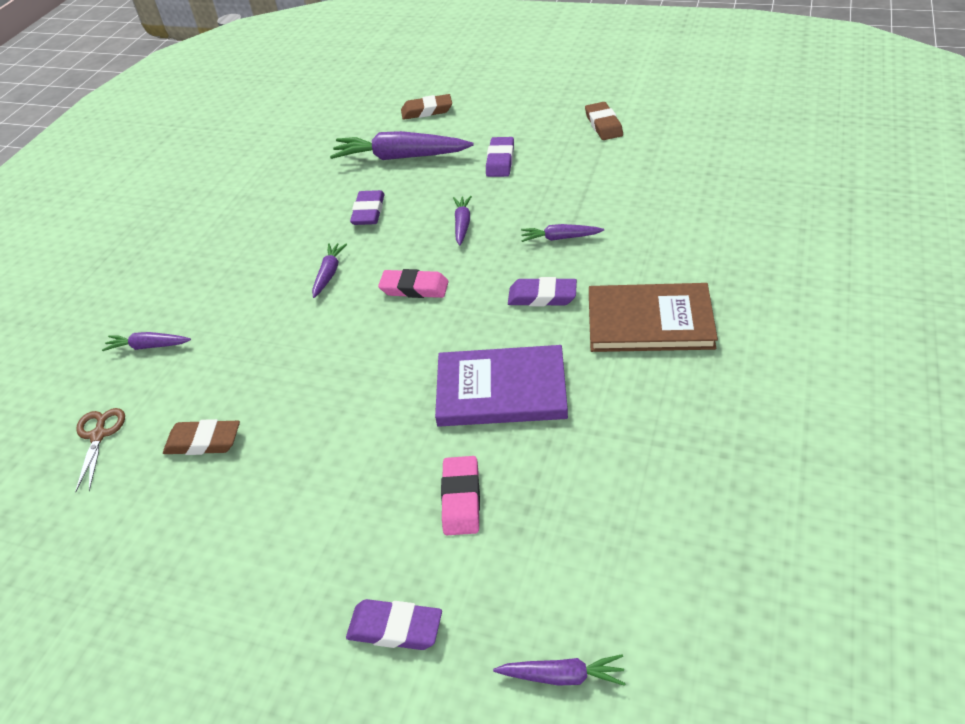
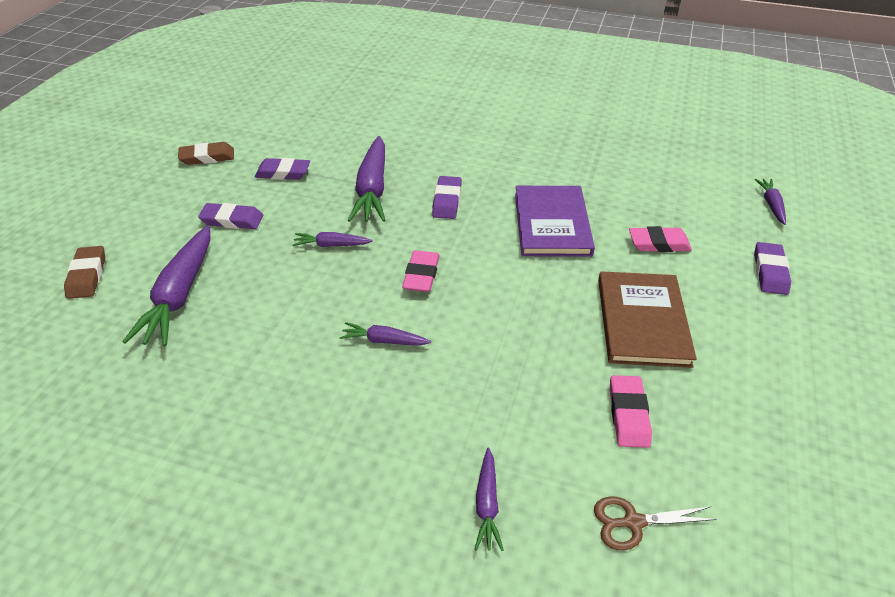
camera: 95 degrees left, 0 degrees up
brown eraser [163,419,240,455] -> pink eraser [610,375,652,448]
purple eraser [350,190,384,225] -> purple eraser moved to [255,158,310,180]
purple carrot [521,224,604,242] -> purple carrot [348,136,385,222], size x1.98
brown book [589,283,718,352] -> brown book moved to [598,271,697,368]

